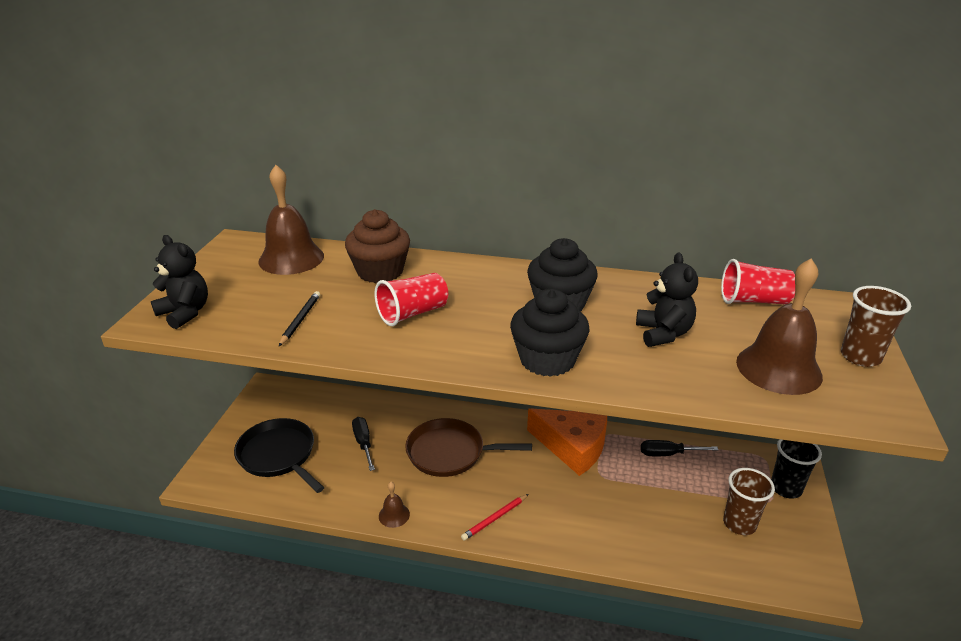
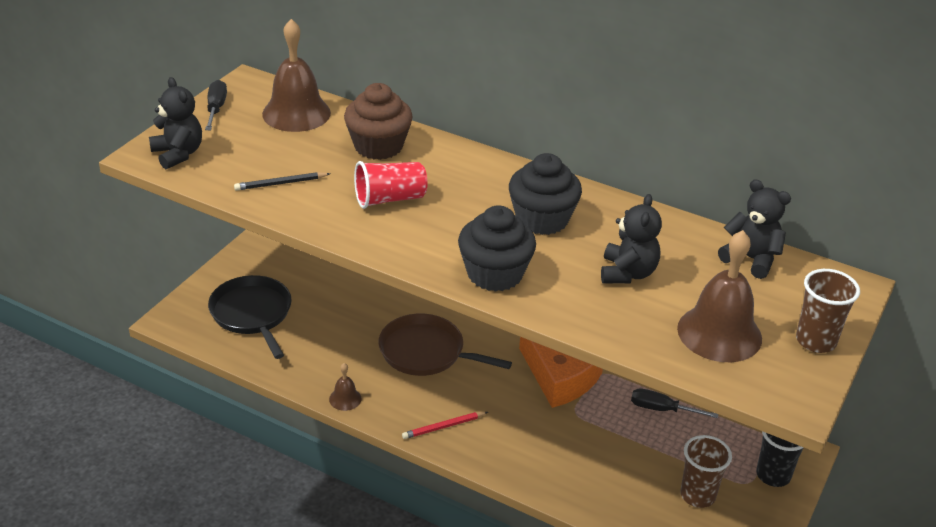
camera: 15 degrees right, 5 degrees up
black pencil [279,291,320,346] -> black pencil turned 135 degrees counterclockwise [234,172,330,191]
black screwdriver [352,417,375,471] -> black screwdriver moved to [205,80,227,130]
red cup [721,259,795,304] -> black teddy bear [718,179,791,279]

